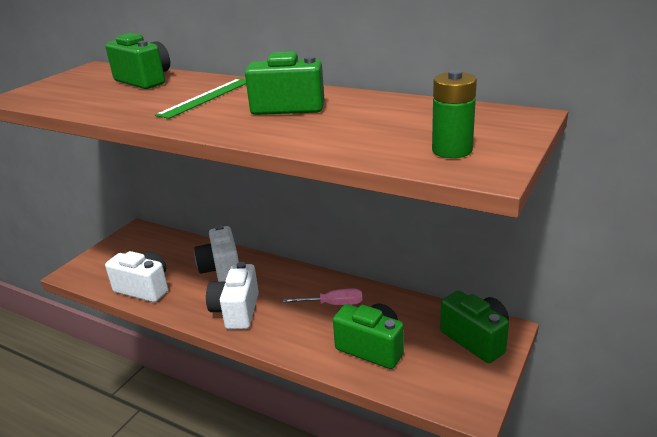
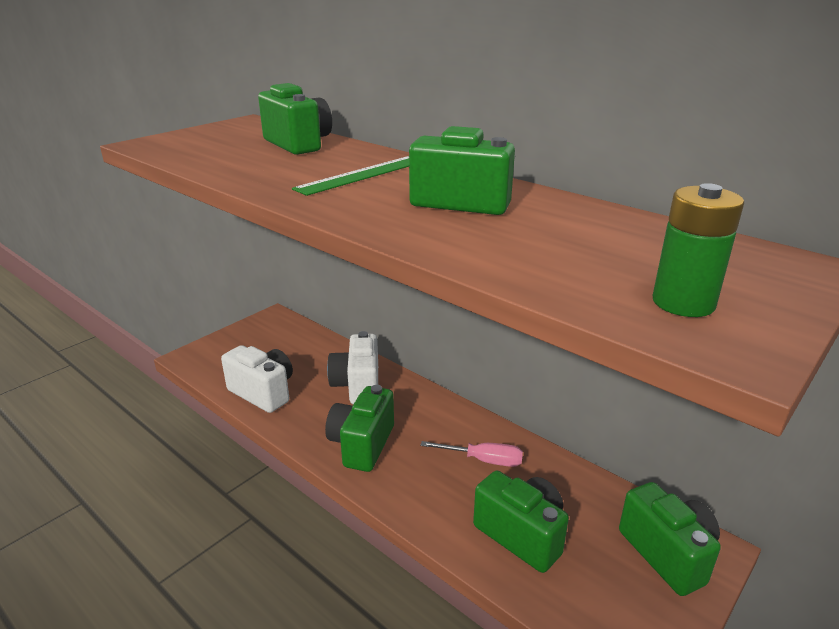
camera: 10 degrees right, 0 degrees up
white camera [206,262,259,329] -> green camera [325,385,394,472]

